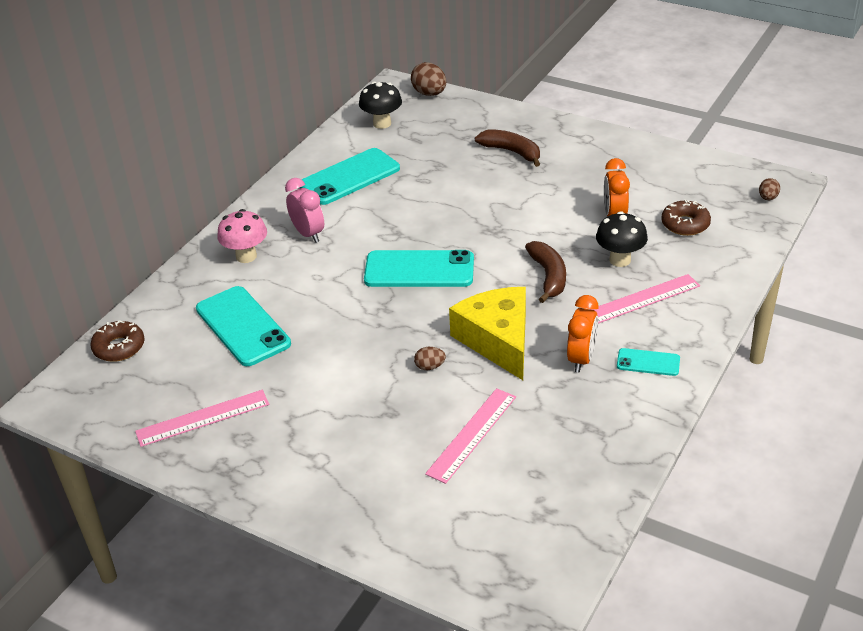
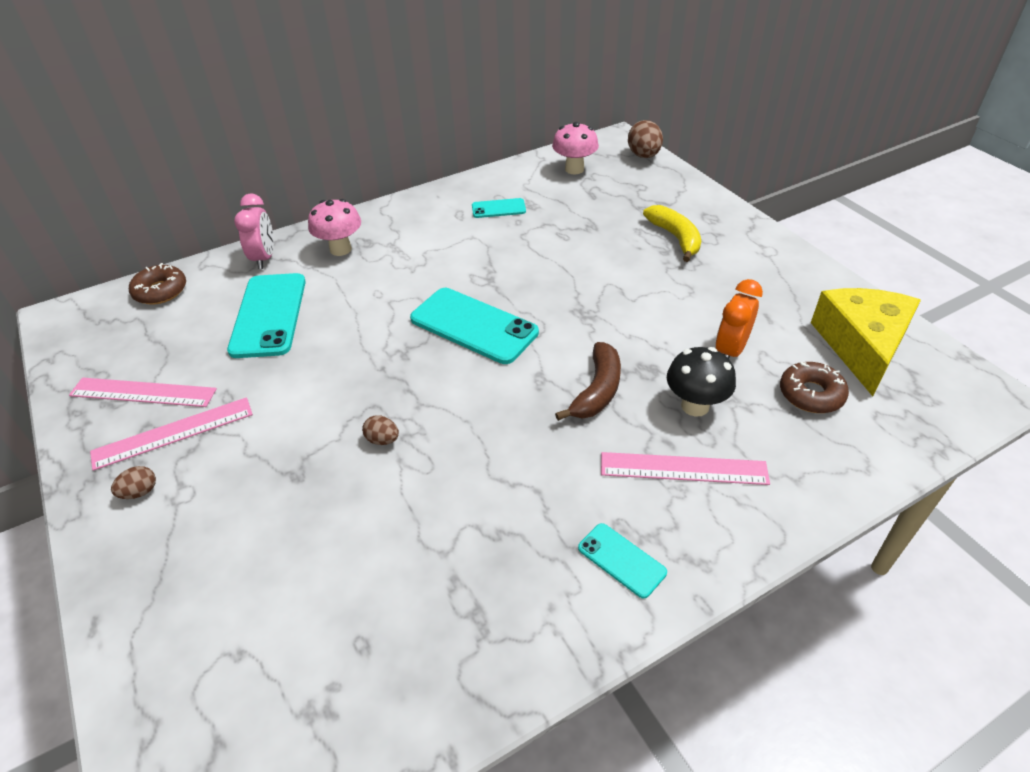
camera: 30 degrees right, 5 degrees up
pink clock [285,178,324,243] -> pink clock moved to [234,193,274,269]
turquoise phone [299,148,400,205] -> turquoise phone [472,198,526,218], size x0.51
black mushroom [359,82,402,129] -> pink mushroom [552,122,599,174]
pink ruler [425,388,516,484] -> pink ruler moved to [90,397,253,471]
yellow cheese [449,287,526,380] -> yellow cheese moved to [811,288,921,396]
brown banana [475,130,540,167] -> yellow banana [643,205,701,262]
orange clock [567,295,599,373] -> none
brown egg [759,178,780,200] -> brown egg moved to [111,466,156,499]

